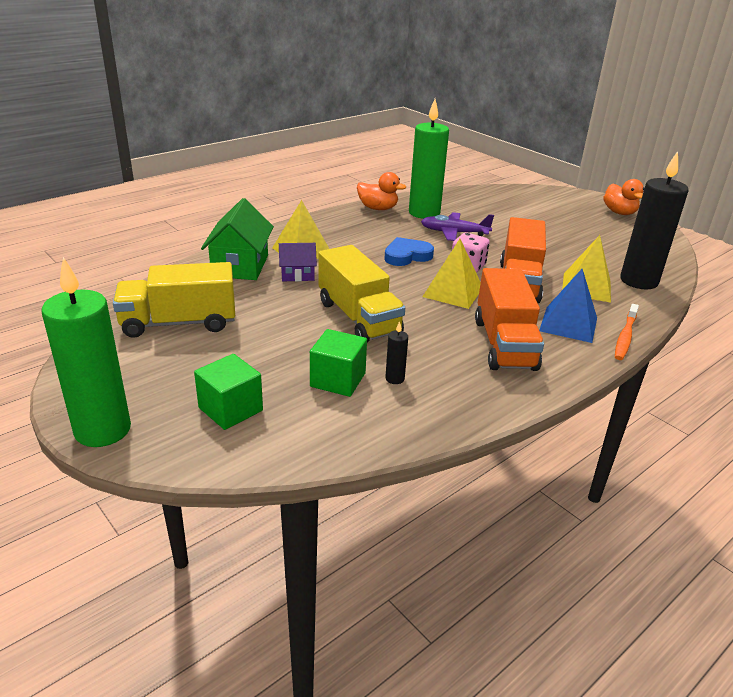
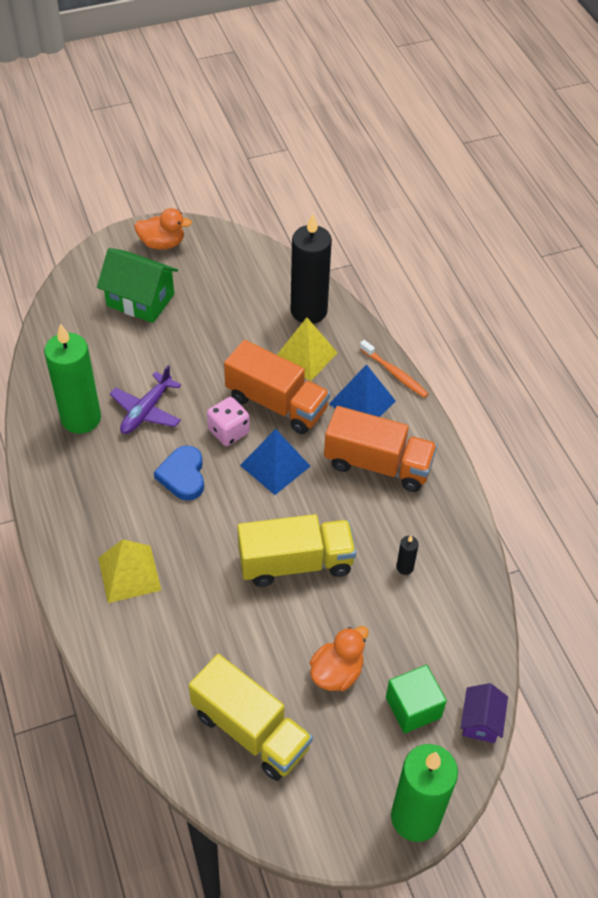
camera: 70 degrees left, 20 degrees up
yellow truck [113,262,235,338] -> yellow truck turned 60 degrees counterclockwise [188,654,313,781]
green house [201,198,274,280] -> green house moved to [97,248,178,323]
purple house [279,243,317,281] -> purple house moved to [461,683,508,743]
green cube [310,329,367,397] -> none
orange duck [357,172,406,210] -> orange duck moved to [310,626,369,691]
yellow pyramid [422,239,481,309] -> blue pyramid [240,429,310,495]

